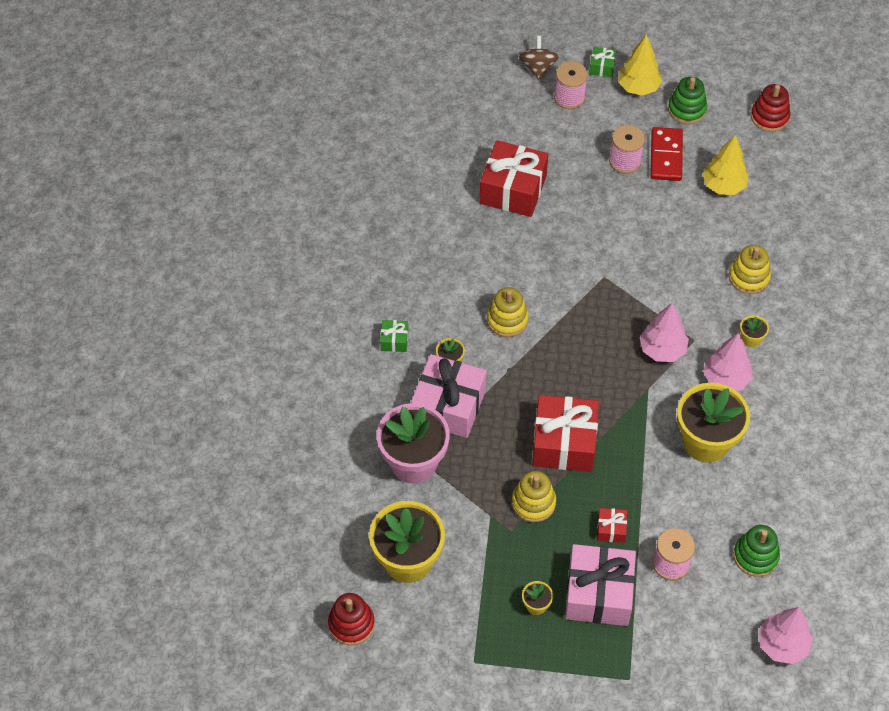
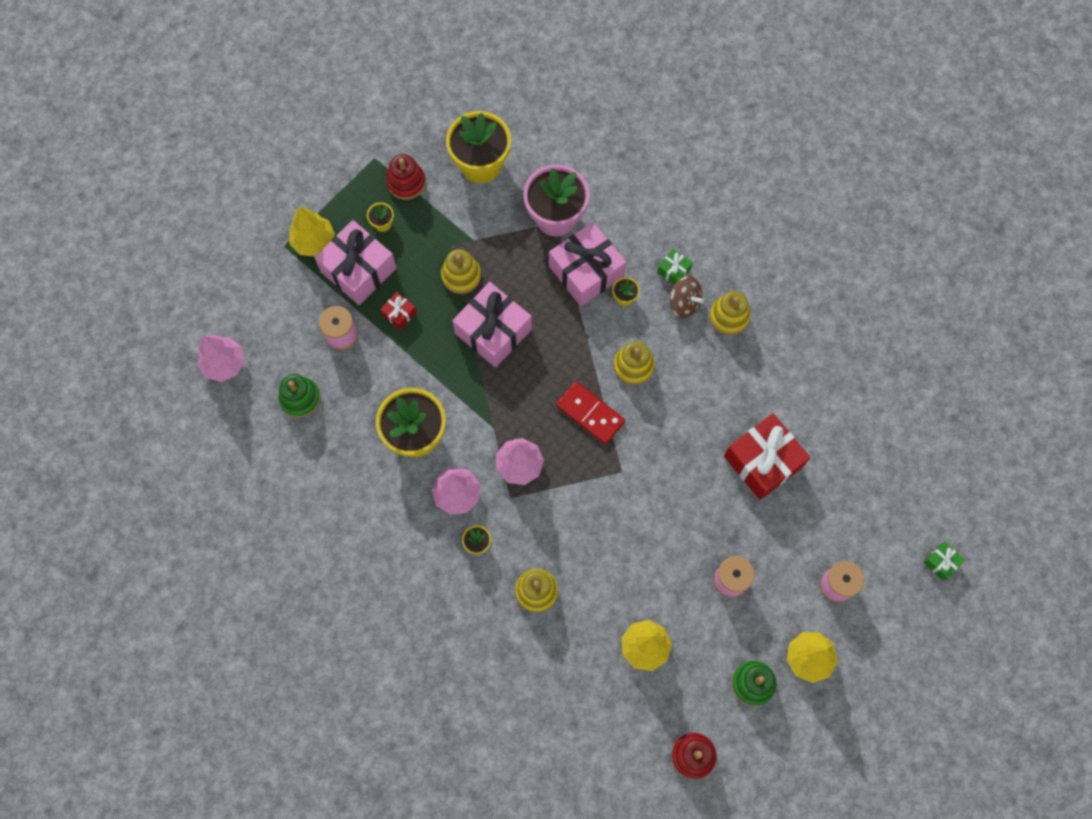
camera: 125 degrees right, 15 degrees up
red stacking toy [328,593,375,645] -> red stacking toy moved to [386,154,426,200]
brown spinning top [519,36,559,80] -> brown spinning top moved to [669,276,704,318]
red gift [532,395,599,472] -> pink gift [452,282,532,368]
green gift [589,47,616,77] -> green gift moved to [923,542,965,581]
red domino [650,127,683,181] -> red domino moved to [556,381,625,444]
none -> yellow tree [289,206,335,257]
none -> yellow stacking toy [709,291,751,335]

